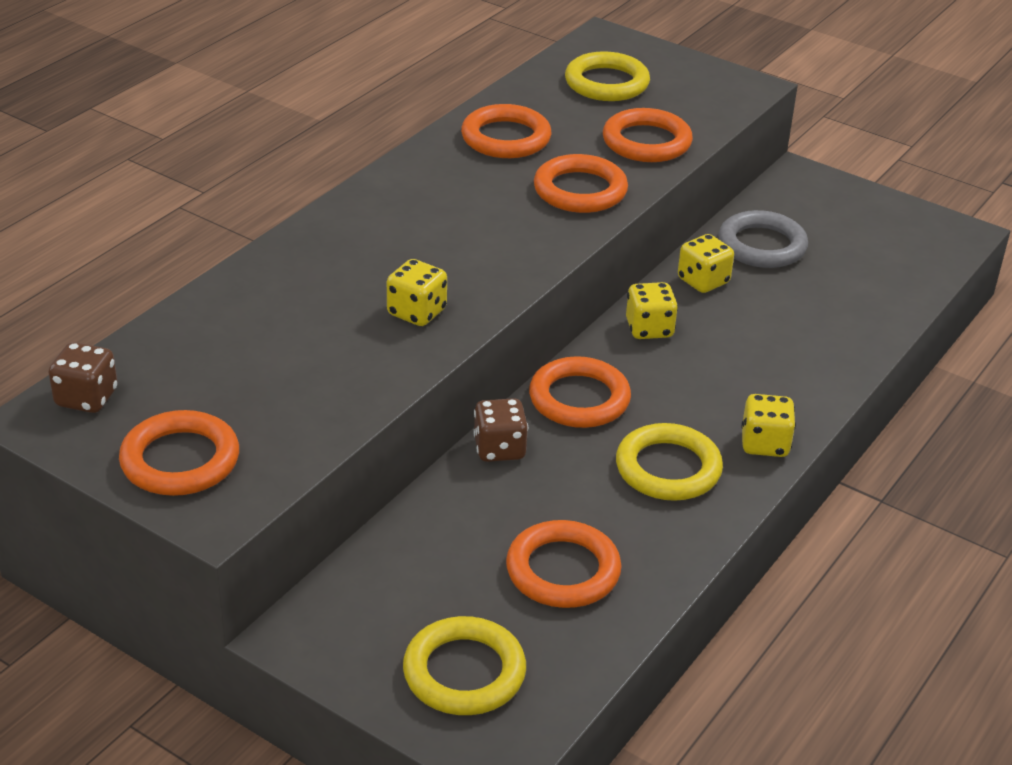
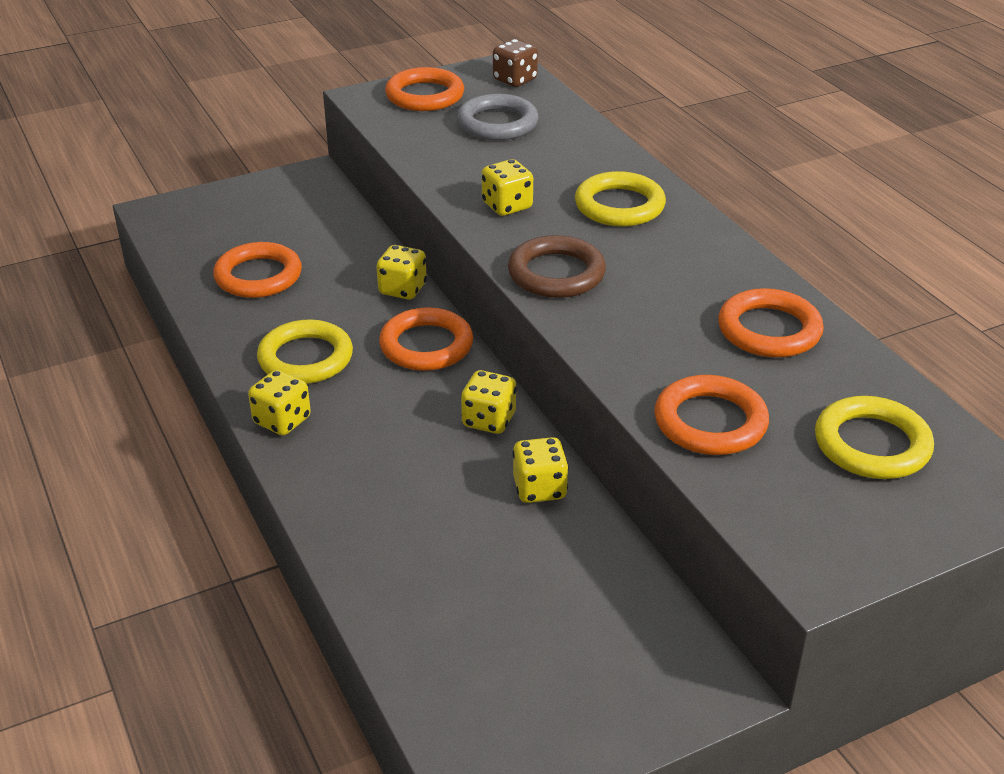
camera: 120 degrees right, 0 degrees up
yellow ring [403,616,526,715] -> yellow ring moved to [575,171,666,227]
brown dice [473,398,528,462] -> yellow dice [376,245,427,300]
orange ring [534,154,628,213] -> none
grey ring [718,210,808,268] -> grey ring moved to [456,94,539,140]
none -> brown ring [508,235,606,298]

